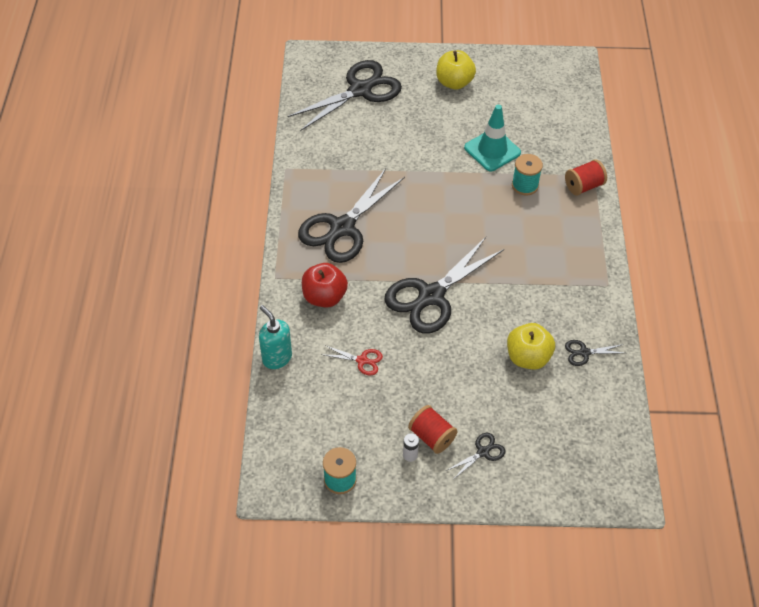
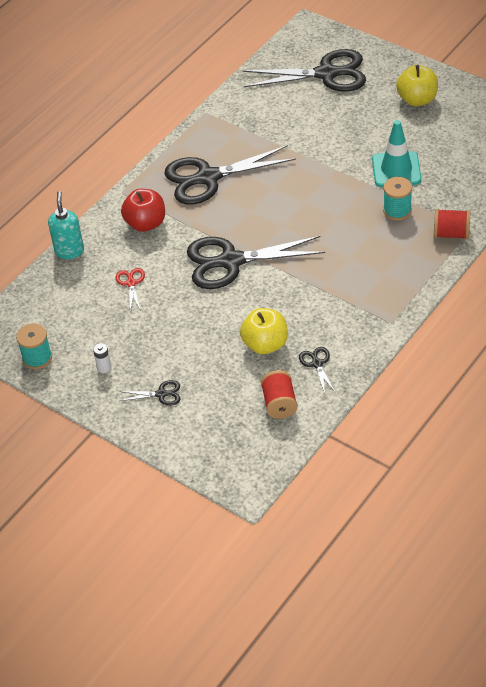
camera: 40 degrees right, 5 degrees down
red scissors [321,345,383,376] -> red scissors turned 150 degrees counterclockwise [116,268,145,311]
red spool [408,405,457,454] -> red spool moved to [261,370,298,419]
black scissors [565,340,624,366] -> black scissors turned 45 degrees clockwise [299,347,336,394]

